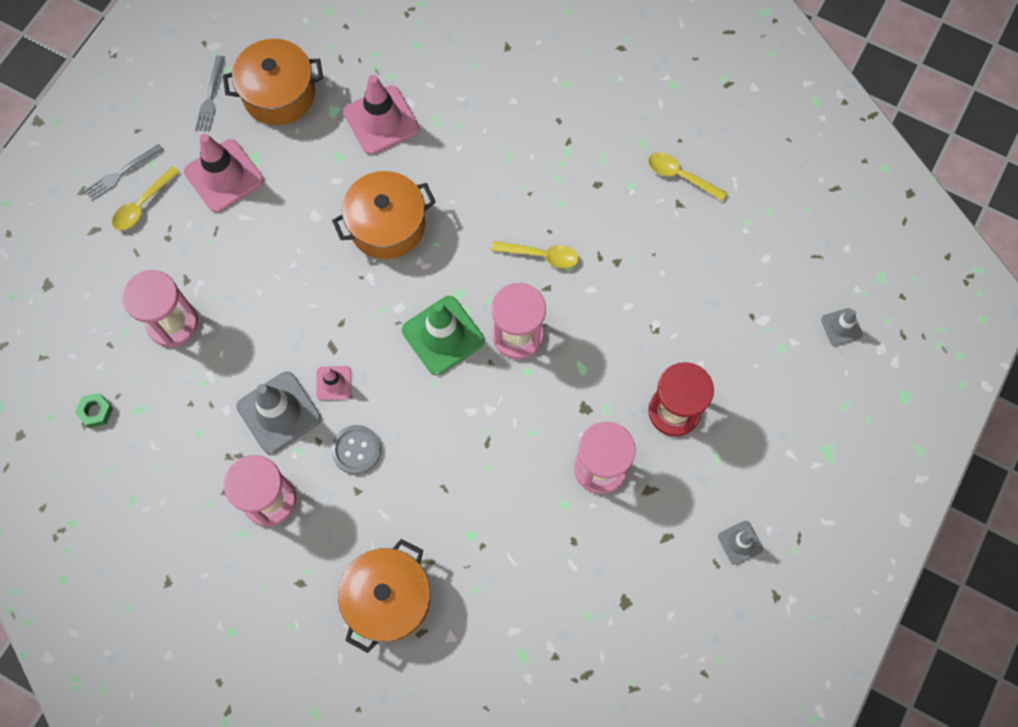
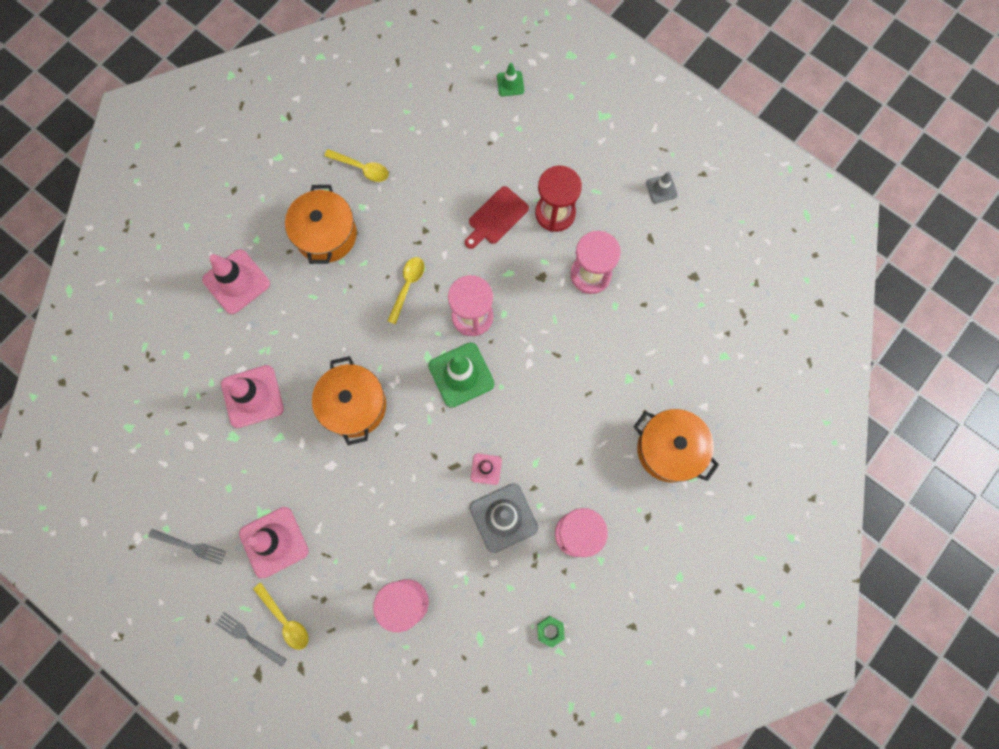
camera: 80 degrees left, 5 degrees up
green nut [75,393,113,428] -> green nut moved to [537,616,565,648]
grey fork [84,144,163,201] -> grey fork turned 150 degrees clockwise [216,612,287,667]
orange pot [223,39,323,125] -> orange pot moved to [285,185,357,264]
grey button [331,425,381,475] -> none
yellow spoon [648,152,727,201] -> yellow spoon turned 105 degrees counterclockwise [324,149,389,182]
grey traffic cone [821,308,863,346] -> green traffic cone [497,63,524,96]
none -> pink traffic cone [202,249,270,314]
none -> red cutting board [465,186,529,249]

